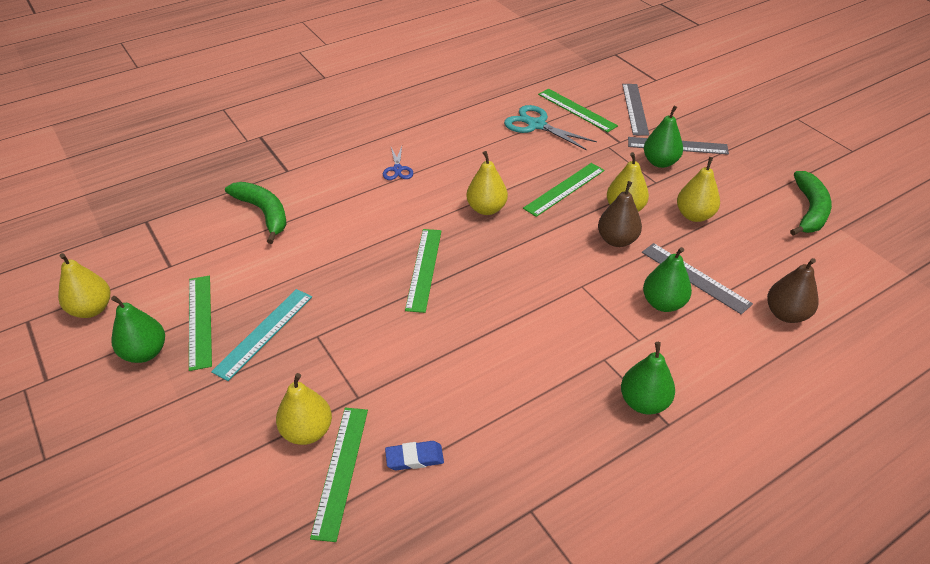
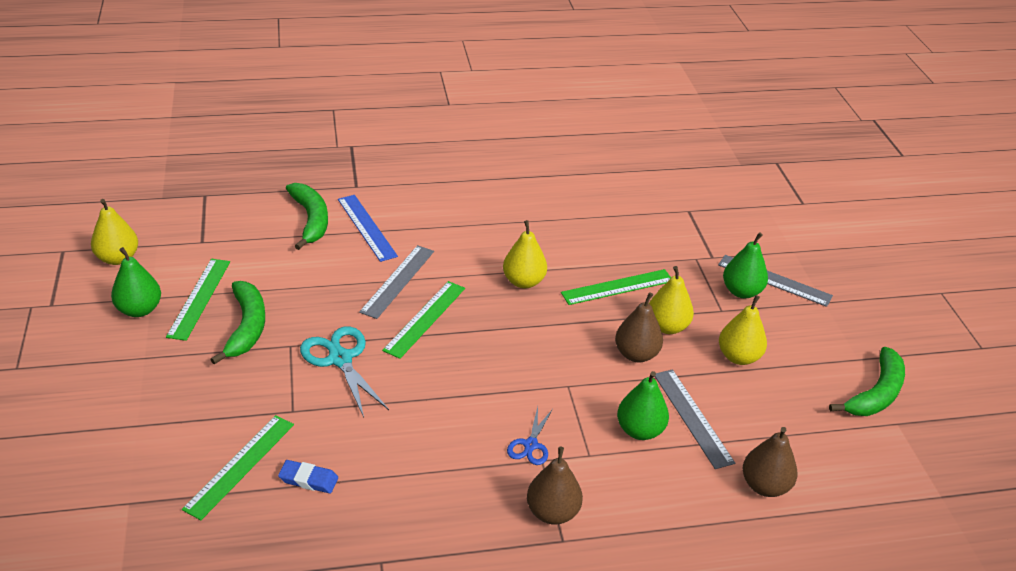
camera: 20 degrees right, 5 degrees down
turquoise ruler [211,289,312,381] -> green banana [210,281,265,365]
yellow pear [276,373,332,445] -> none
blue scissors [383,146,413,180] -> blue scissors moved to [507,407,553,465]
turquoise scissors [504,105,597,150] -> turquoise scissors moved to [300,326,389,417]
green ruler [538,88,618,132] -> none
green pear [621,342,675,415] -> brown pear [527,447,583,525]
grey ruler [622,84,649,136] -> grey ruler moved to [359,245,434,319]
none -> blue ruler [338,195,398,262]

